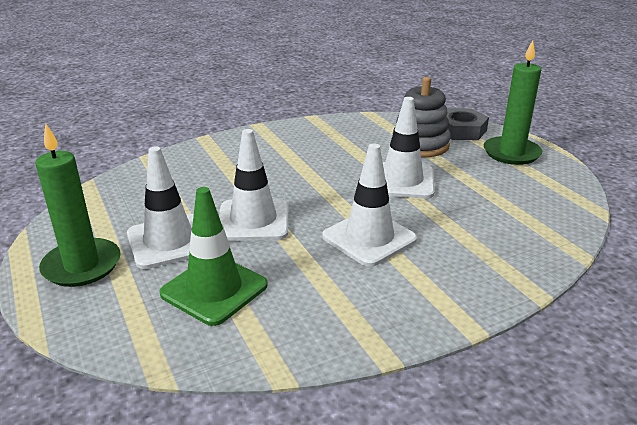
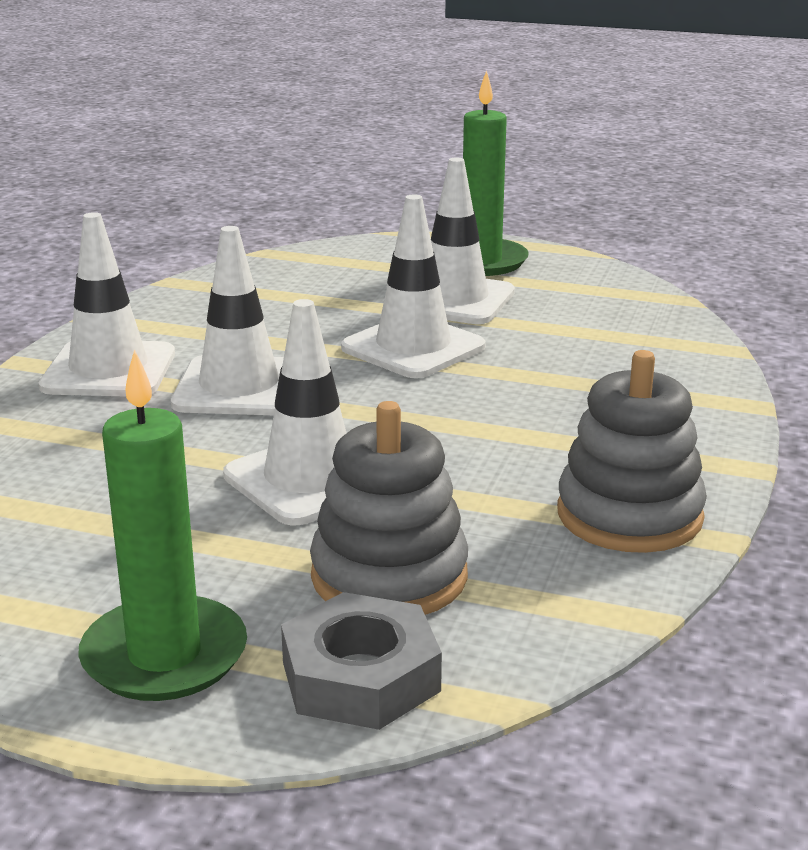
camera: 135 degrees right, 5 degrees down
green traffic cone [160,187,268,326] -> none
none -> white traffic cone [38,212,175,396]
none -> grey stacking toy [557,350,707,553]

